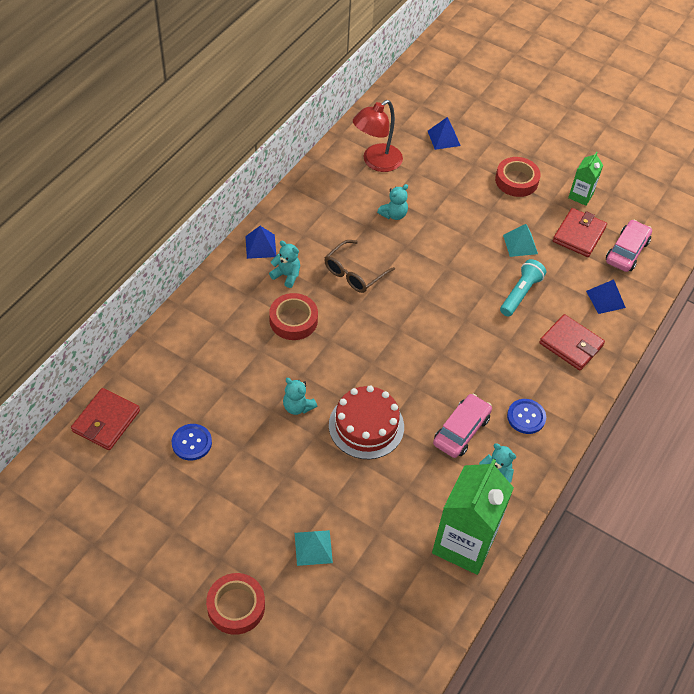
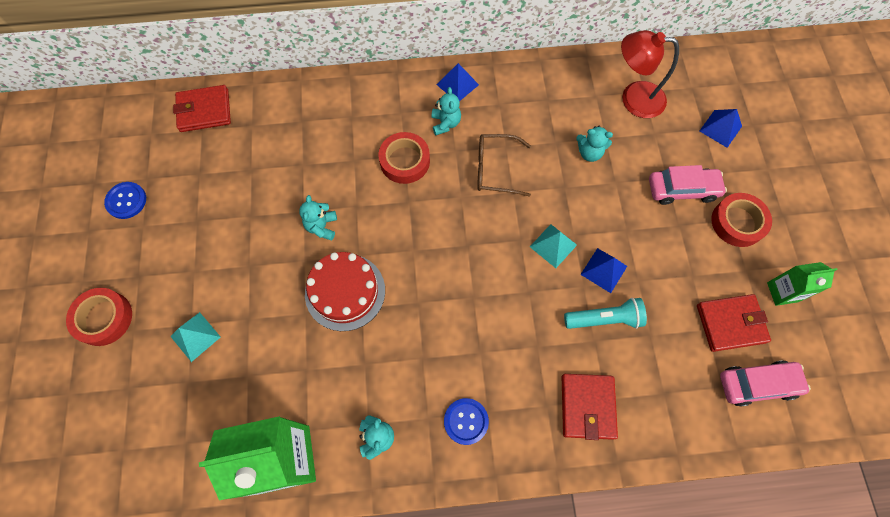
camera: 55 degrees right, 15 degrees up
blue button [172,424,212,461] -> blue button moved to [104,182,146,219]
pink car [433,394,492,458] -> pink car moved to [649,165,727,205]
turquoise pyramid [503,224,538,257] -> turquoise pyramid moved to [530,224,577,268]
blue pyramid [586,279,626,314] -> blue pyramid moved to [580,248,627,293]

